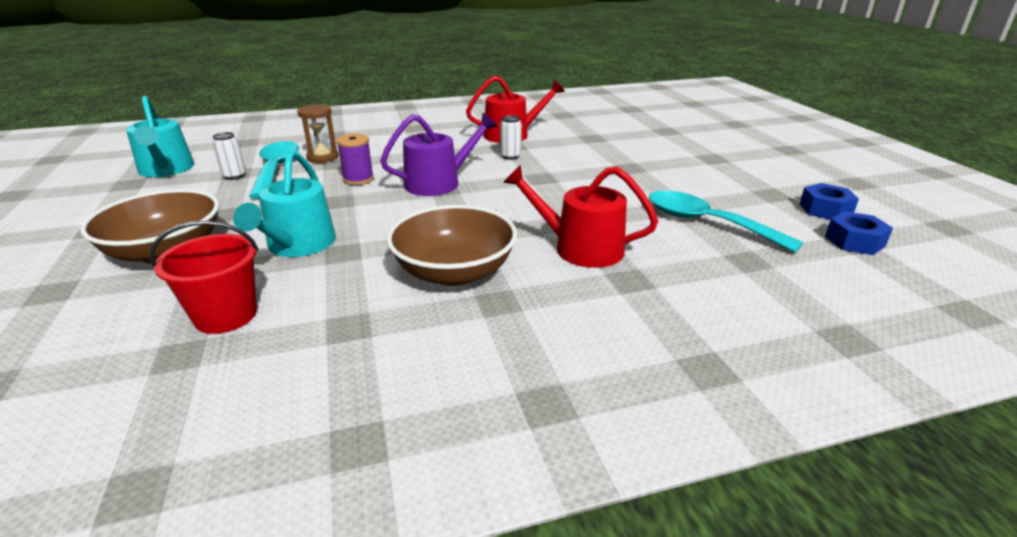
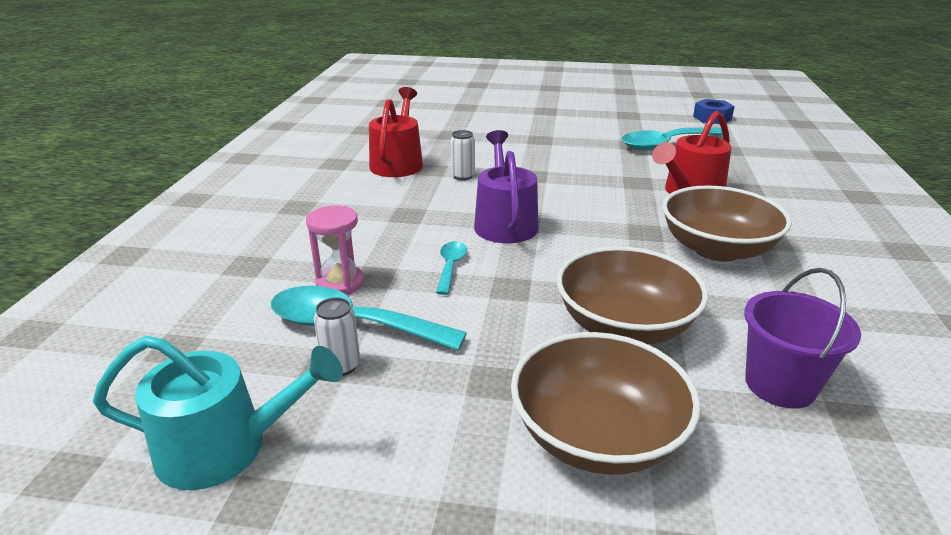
camera: 65 degrees left, 0 degrees up
red bucket [150,221,259,334] -> purple bucket [744,268,861,409]
turquoise watering can [233,150,336,257] -> brown bowl [557,246,708,345]
brown hourglass [297,104,339,163] -> pink hourglass [306,205,364,295]
purple spool [336,134,374,185] -> turquoise spoon [436,241,467,295]
blue nut [800,183,859,220] -> none

